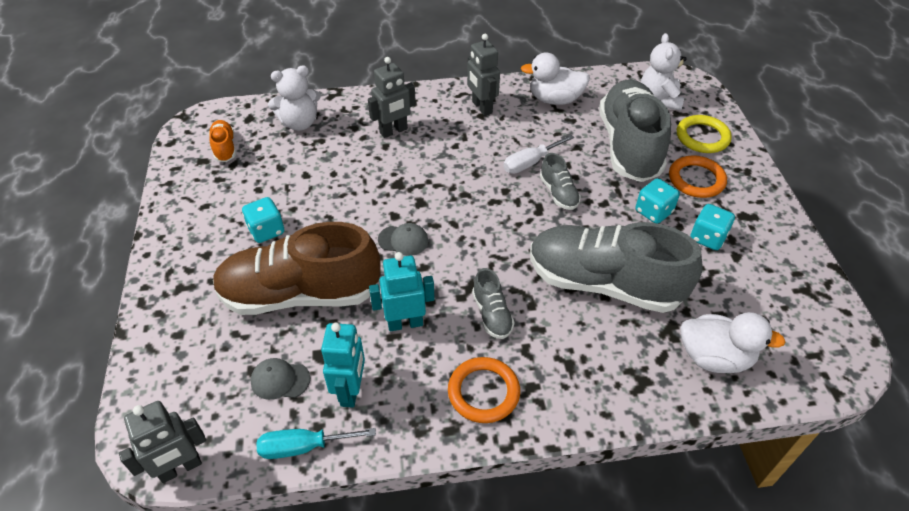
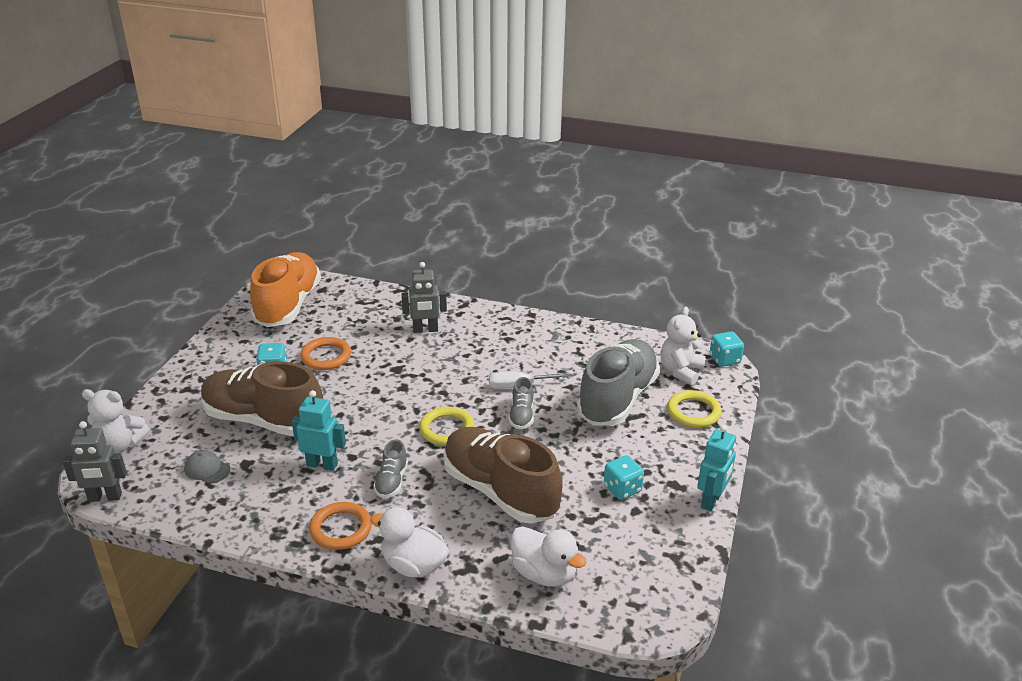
camera: 25 degrees right, 15 degrees down
orange shoe [209,120,236,162] -> orange shoe [250,252,321,327], size x2.33
turquoise screwdriver [256,428,376,459] -> none
white teddy bear [268,65,321,131] -> white teddy bear moved to [82,389,149,453]
turquoise robot [321,323,365,408] -> turquoise robot moved to [697,425,736,511]
grey cap [378,223,428,256] -> none
grey robot [467,34,500,116] -> none
white duck [521,52,590,105] -> white duck moved to [370,507,449,578]
grey shoe [530,222,703,313] -> brown shoe [443,427,563,524]
turquoise dice [636,178,680,224] -> turquoise dice moved to [710,332,744,367]
orange ring [669,155,727,198] -> orange ring moved to [300,337,351,370]
none -> yellow ring [419,407,475,446]

